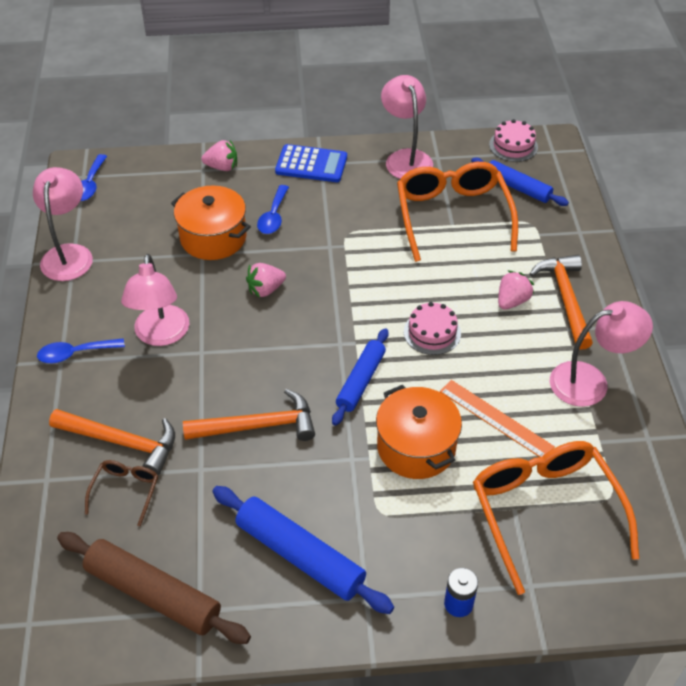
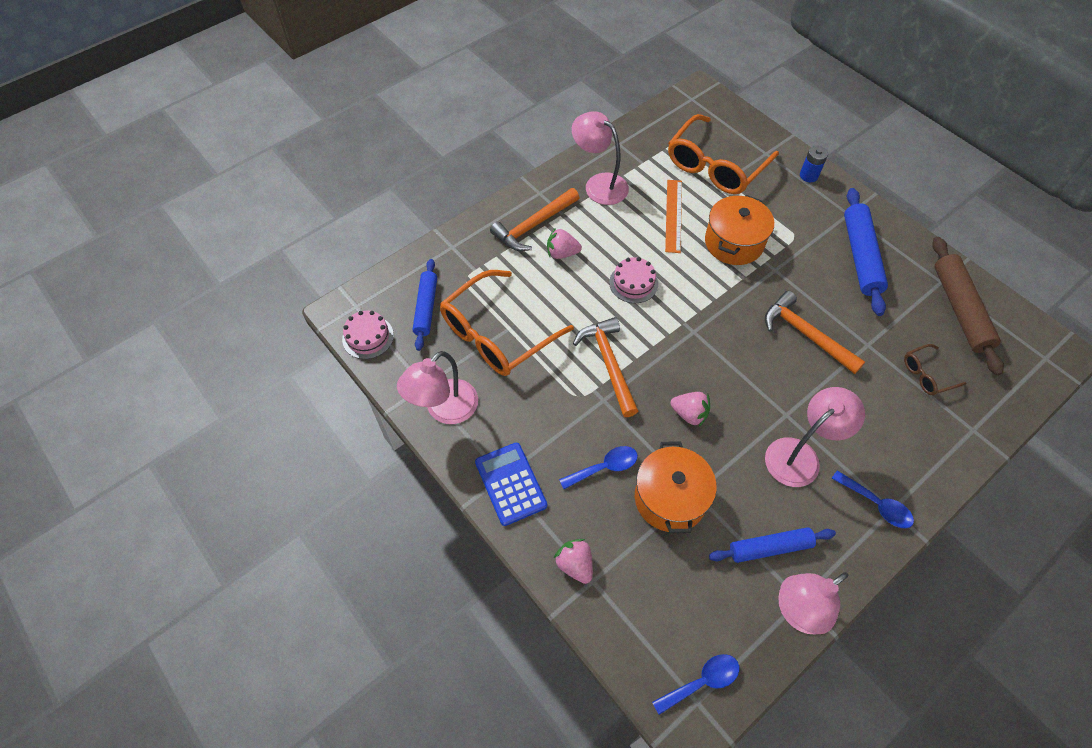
camera: 125 degrees left, 10 degrees up
orange hammer [49,409,175,475] -> orange hammer moved to [573,317,638,417]
blue rolling pin [332,328,389,426] -> blue rolling pin moved to [709,527,836,563]

